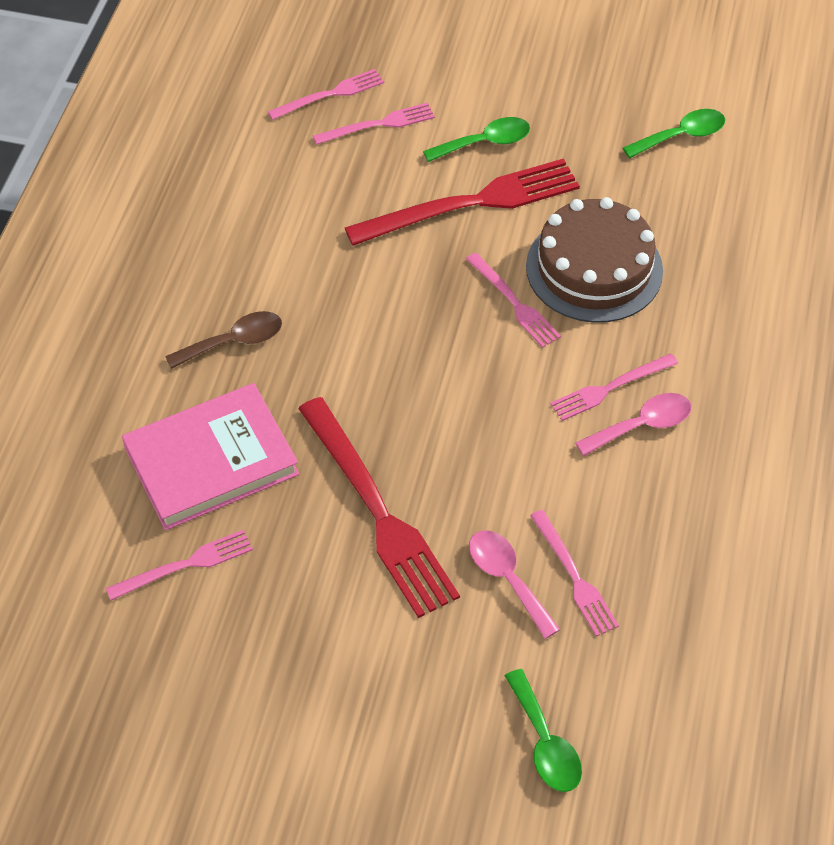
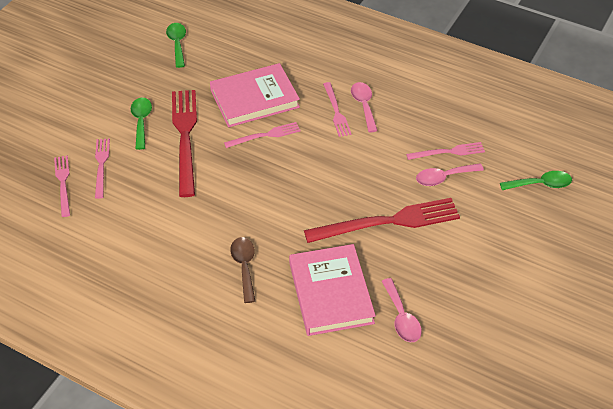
camera: 75 degrees left, 5 degrees down
pink fork [106,530,253,600] -> pink spoon [382,278,422,342]
brown cake [526,197,663,323] -> pink book [210,63,300,127]

